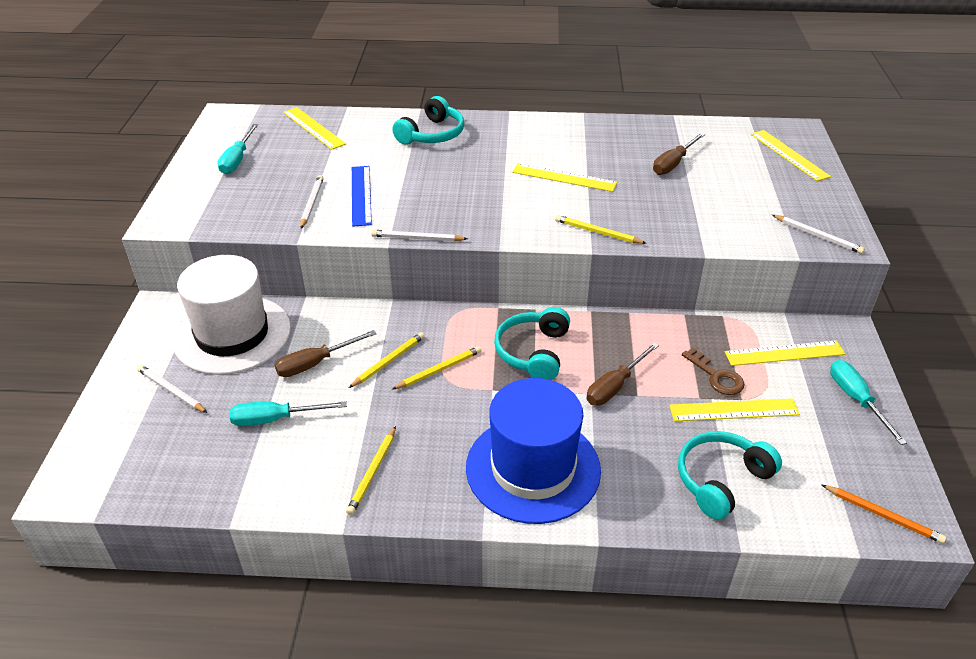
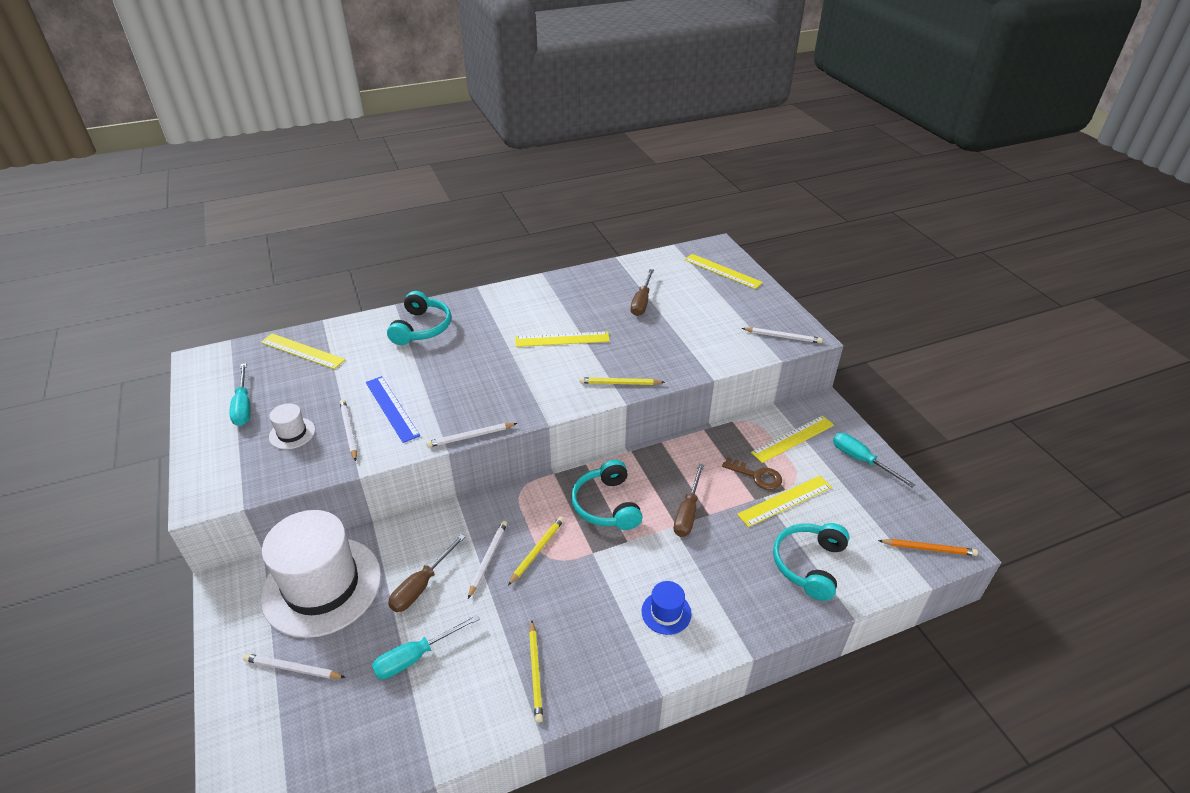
camera: 25 degrees left, 0 degrees up
yellow pencil [349,332,425,388] -> white pencil [468,521,507,599]
blue hat [466,378,601,524] -> blue hat [642,581,691,635], size x0.42
none -> white hat [269,403,315,449]

